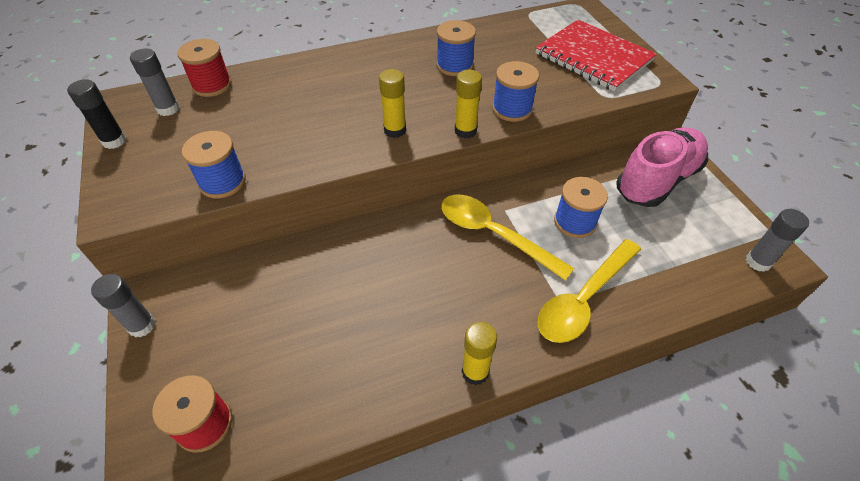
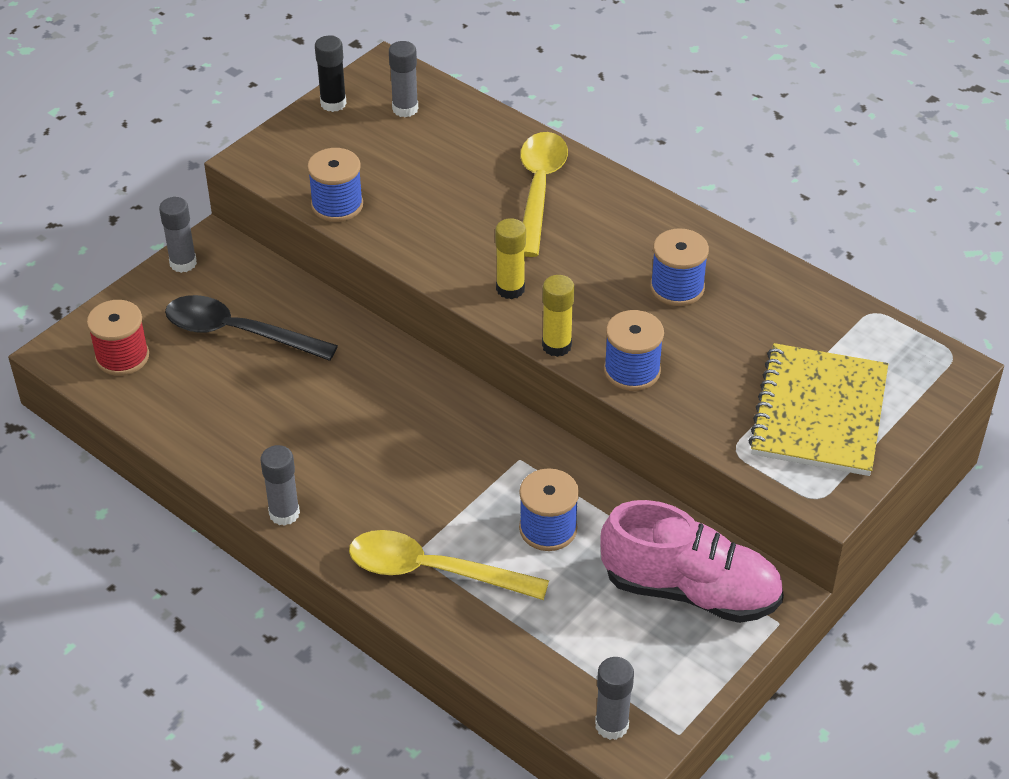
camera: 60 degrees right, 5 degrees down
red spool [177,39,232,97] -> none
yellow spoon [441,195,574,281] -> yellow spoon moved to [520,132,568,257]
yellow glue stick [462,322,497,385] -> grey glue stick [261,445,300,526]
red notebook [535,19,657,92] -> yellow notebook [748,343,888,476]
none -> black spoon [165,295,338,361]

